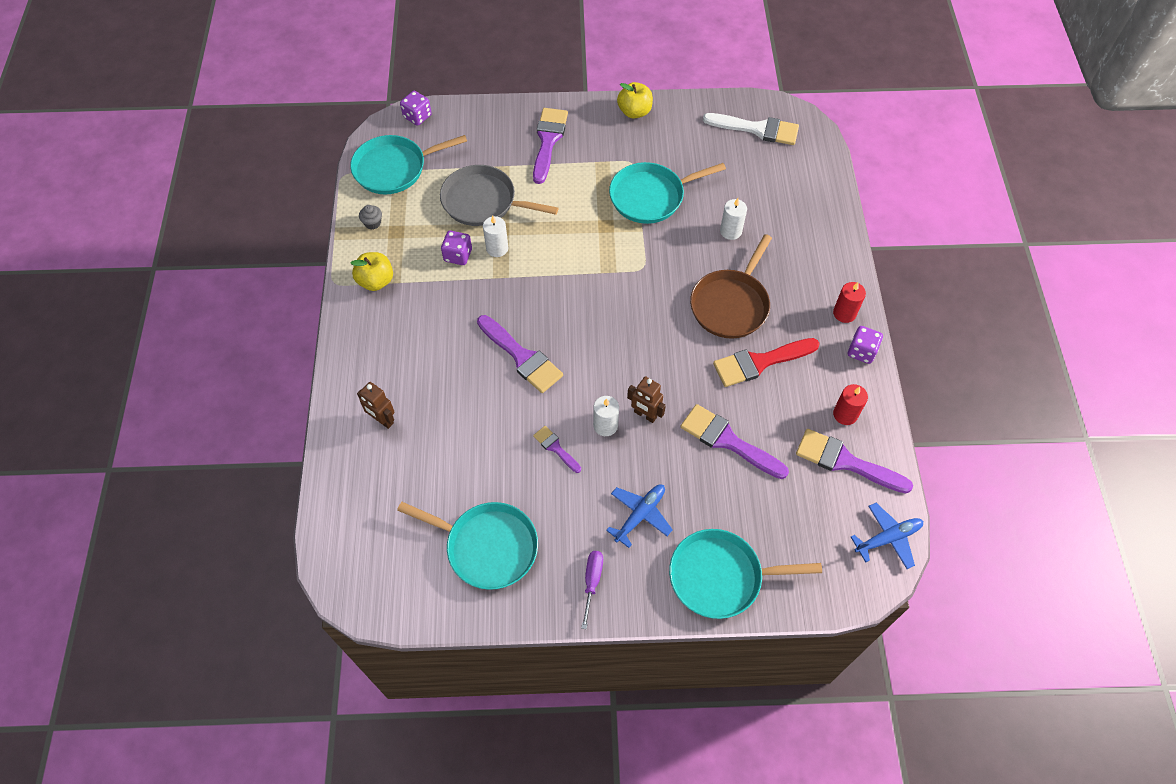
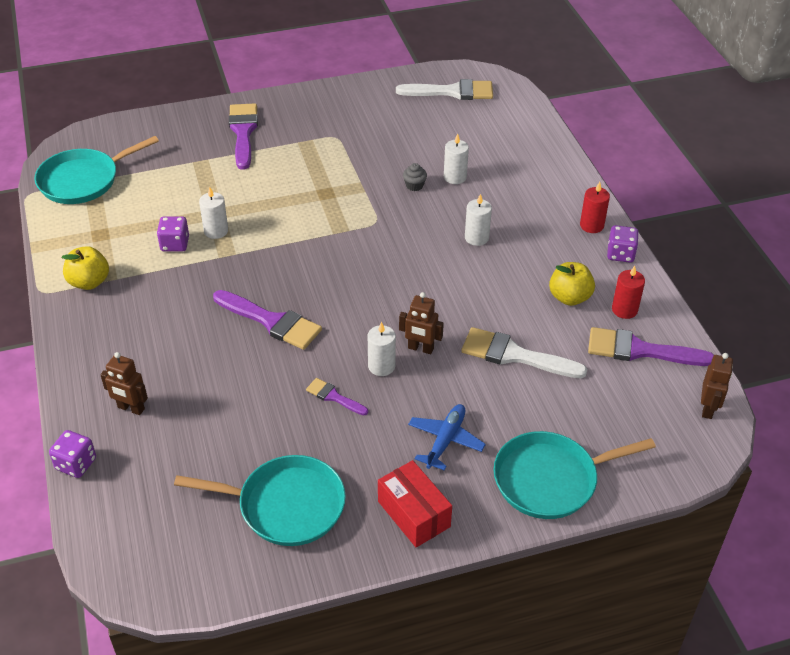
camera: 15 degrees left, 15 degrees down
grey cupcake [359,205,382,229] -> grey cupcake moved to [403,163,427,191]
purple dice [400,91,432,126] -> purple dice moved to [49,430,96,478]
grey pan [440,165,558,226] -> none
purple screwdriver [581,551,603,629] -> red box [378,460,452,548]
turquoise pan [609,162,726,224] -> none
yellow apple [617,82,653,119] -> yellow apple moved to [549,262,595,306]
purple brush [680,404,789,479] -> white brush [461,327,587,378]
brown pan [690,234,772,339] -> white candle [465,194,492,246]
red brush [713,338,820,387] -> none
blue plane [851,503,923,569] -> brown robot [701,353,733,419]

